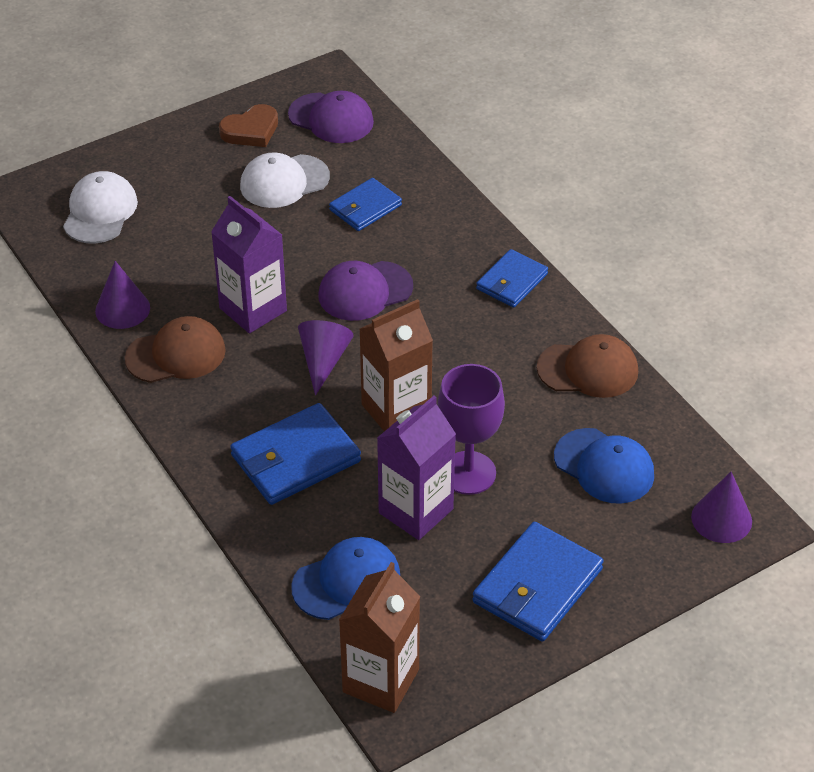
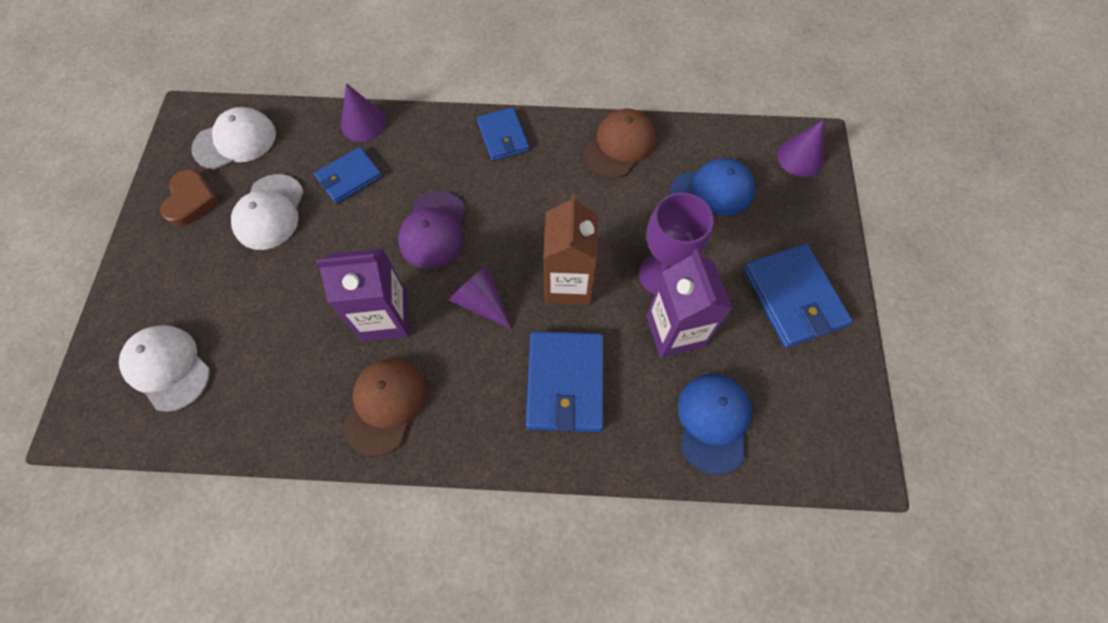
camera: 55 degrees left, 20 degrees up
purple cone [95,261,150,329] -> purple cone moved to [341,83,386,142]
purple cap [288,90,374,143] -> white cap [191,107,276,169]
blue wallet [329,178,402,231] -> blue wallet turned 60 degrees clockwise [314,147,382,204]
brown carton [339,562,420,713] -> none

